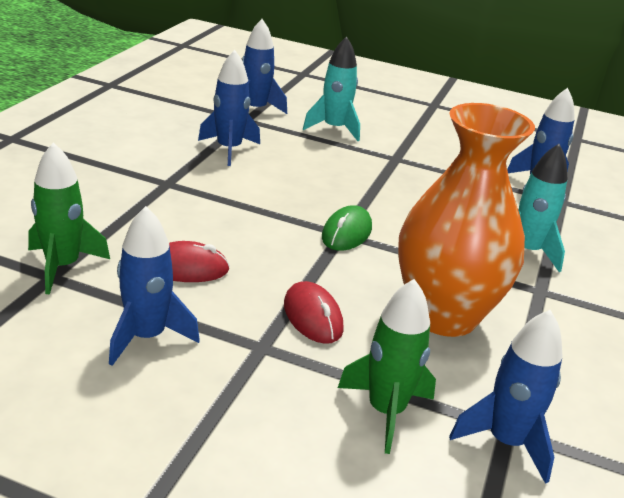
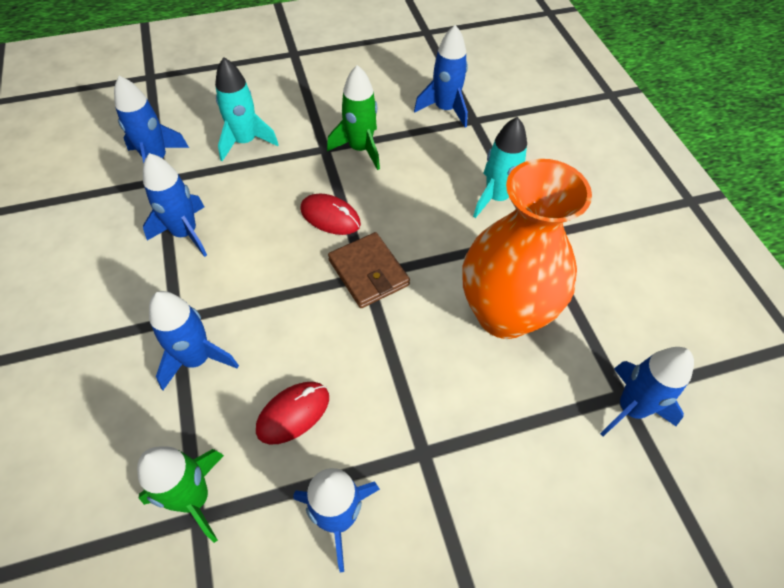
camera: 35 degrees left, 25 degrees up
red mouse [284,281,344,344] -> red mouse moved to [301,194,361,235]
green mouse [322,205,372,251] -> brown wallet [328,232,410,308]
green rocket [338,279,436,454] -> green rocket moved to [327,65,380,170]
none -> blue rocket [149,291,239,390]

